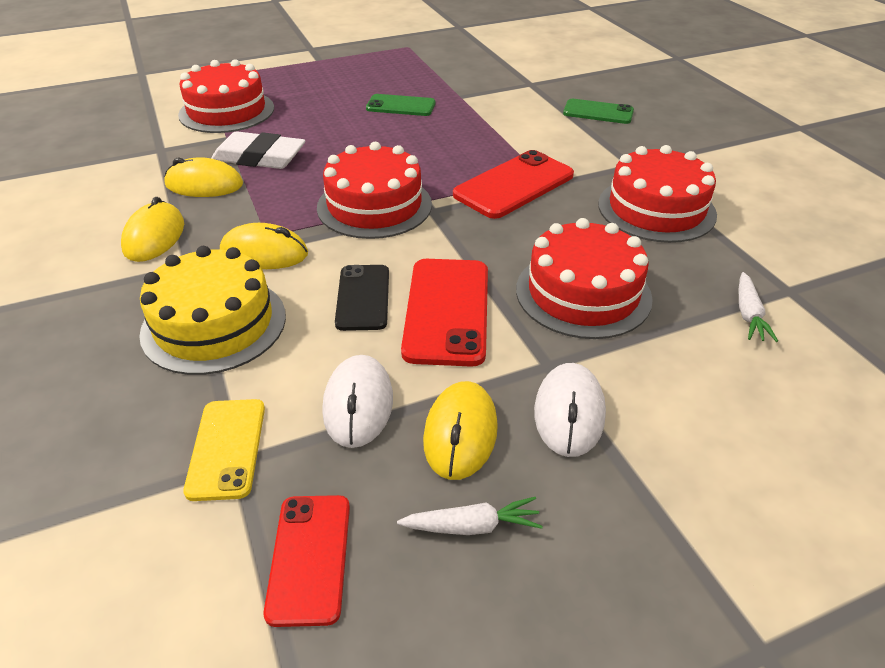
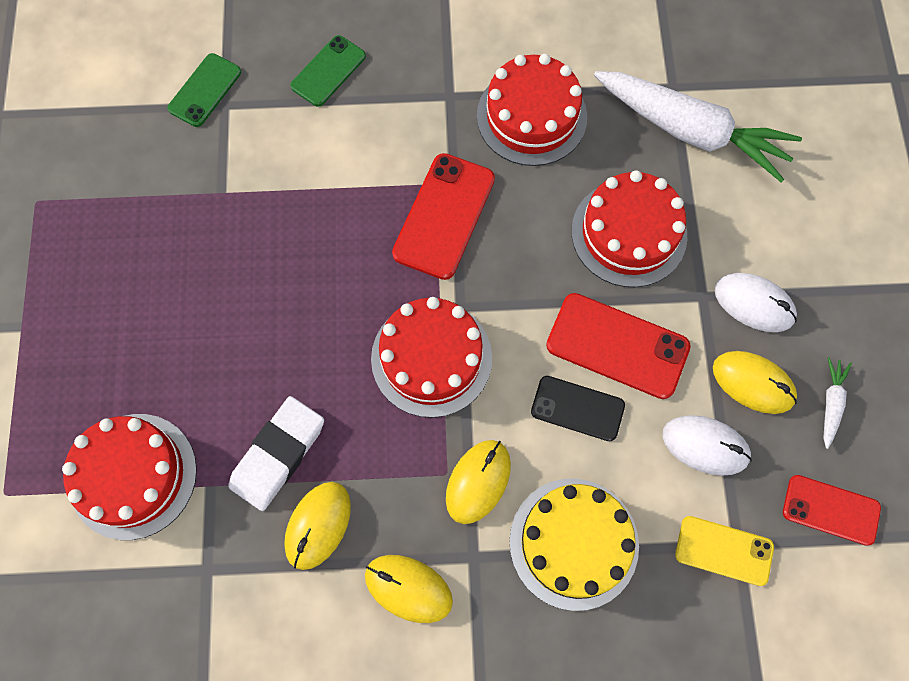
camera: 70 degrees left, 30 degrees up
green phone [366,94,435,116] -> green phone moved to [167,53,241,127]
red phone [453,150,574,219] -> red phone turned 45 degrees clockwise [392,153,495,280]
white carrot [739,272,778,342] -> white carrot [594,71,802,182], size x2.49

